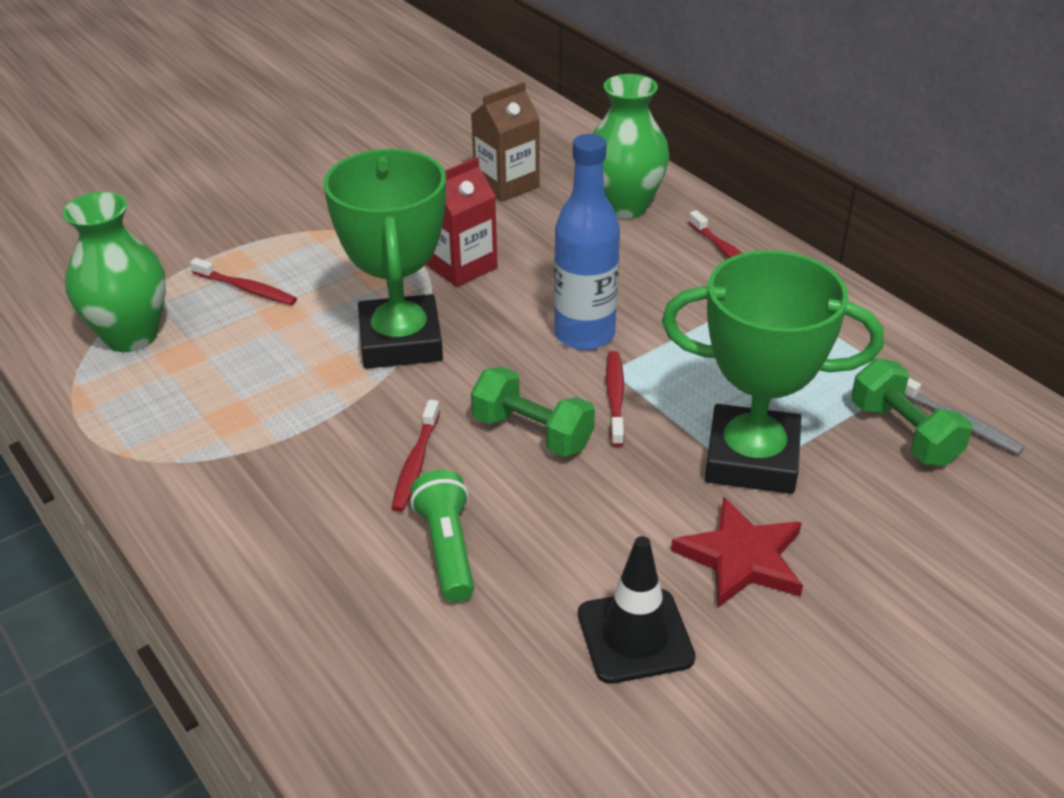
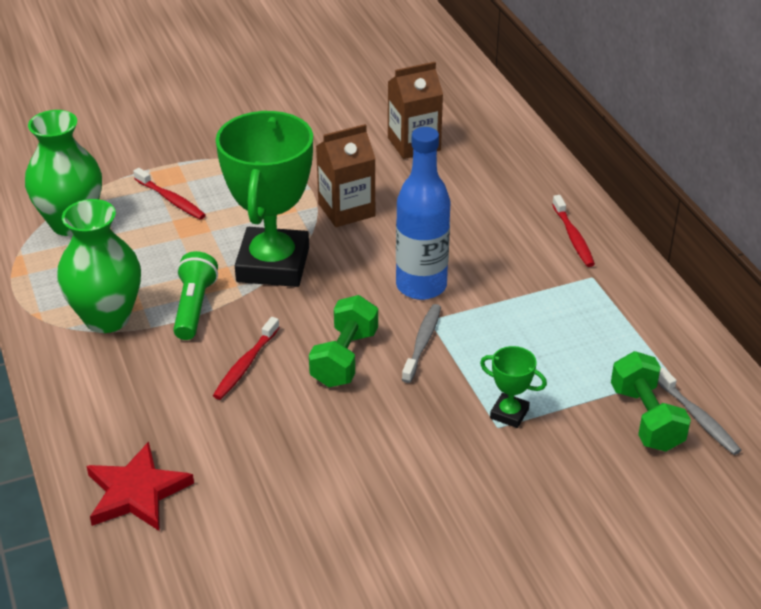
camera: 15 degrees right, 0 degrees up
green flashlight [410,469,474,602] -> green flashlight moved to [173,251,218,340]
red carton [426,157,498,287] -> brown carton [316,124,376,227]
green dumbbell [471,367,595,457] -> green dumbbell turned 60 degrees clockwise [309,295,378,387]
black traffic cone [578,536,696,684] -> none
green vase [592,74,669,219] -> green vase moved to [57,199,141,333]
red toothbrush [606,351,625,447] -> grey toothbrush [402,304,441,383]
green trophy [662,250,884,494] -> green trophy [480,346,547,428], size x0.42
red star [671,496,803,608] -> red star moved to [87,441,194,531]

